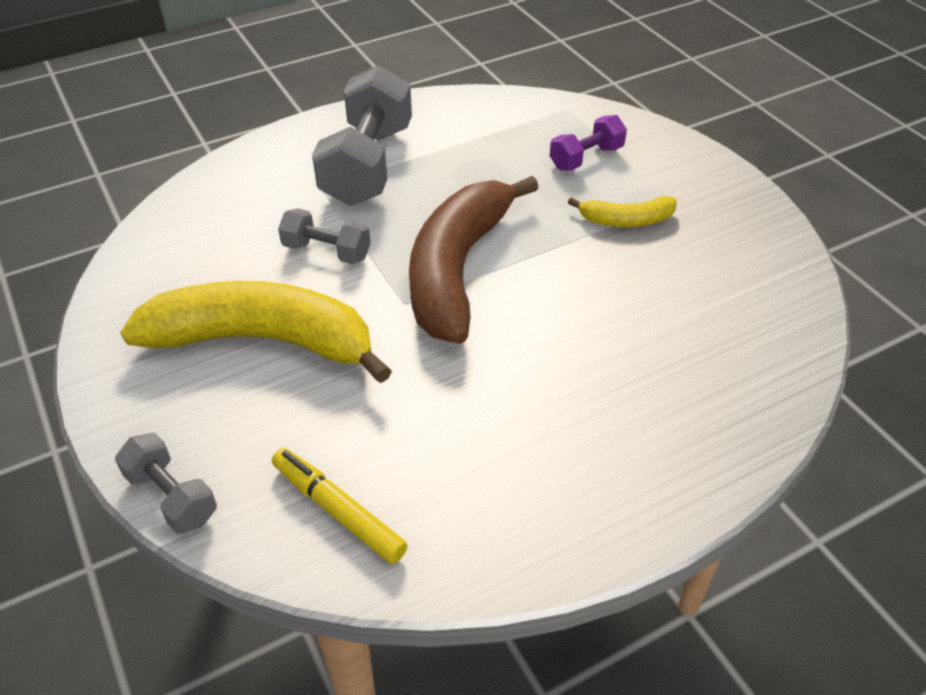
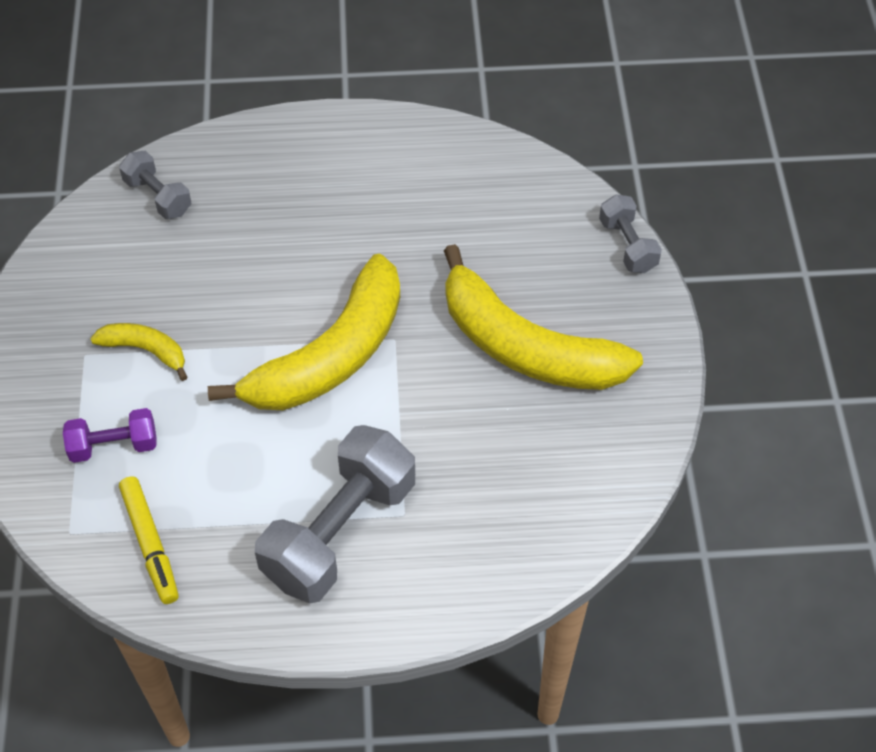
camera: 155 degrees left, 10 degrees up
yellow marker [272,448,408,564] -> yellow marker moved to [119,477,179,604]
grey dumbbell [278,208,371,264] -> grey dumbbell moved to [119,151,191,219]
brown banana [409,176,539,344] -> yellow banana [208,254,400,410]

